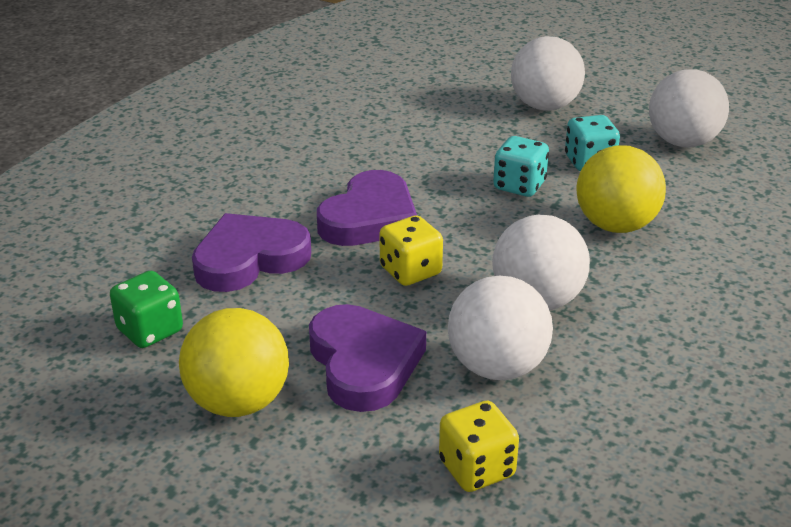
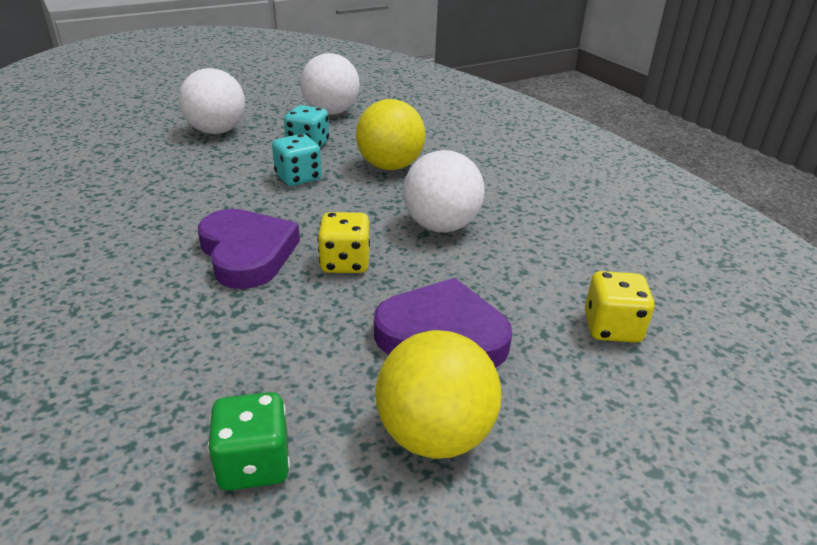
camera: 60 degrees left, 0 degrees up
purple heart [192,213,311,292] -> none
white ball [448,276,553,380] -> none

